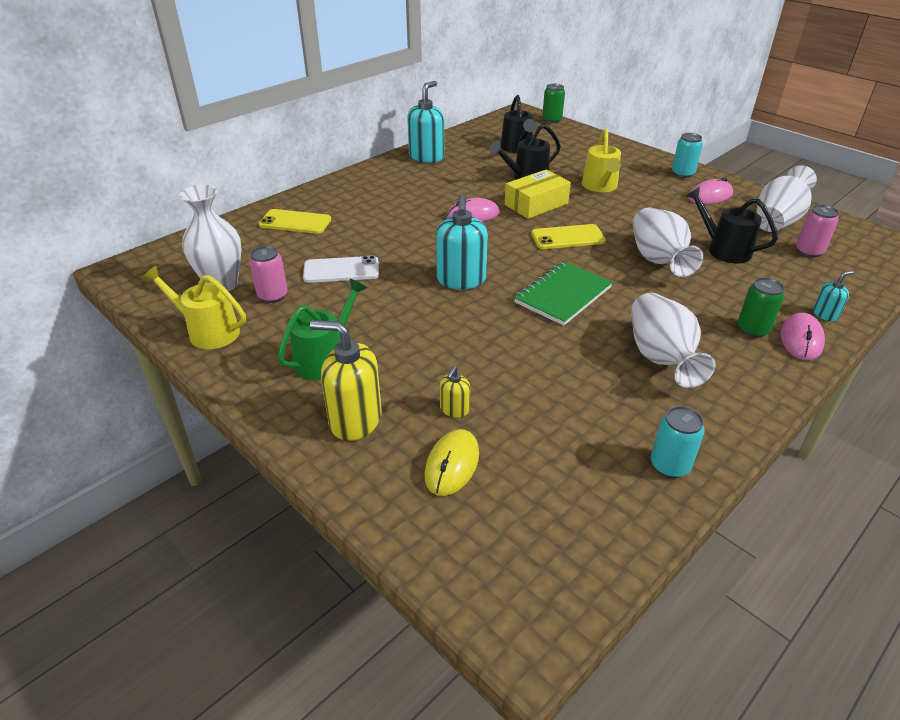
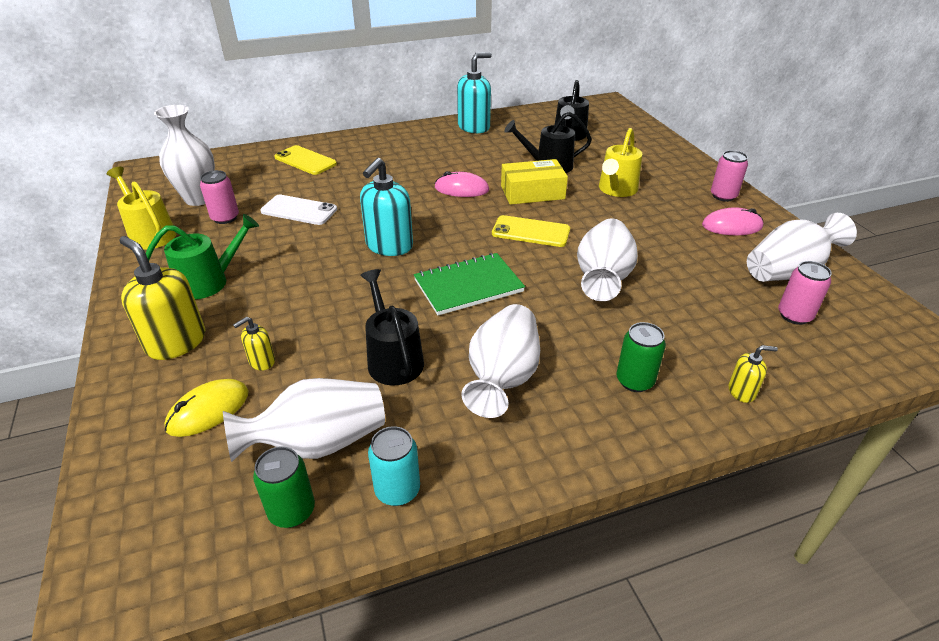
camera: 25 degrees right, 0 degrees up
green can [542,84,565,123] -> green can moved to [253,446,315,528]
turquoise can [672,133,703,178] -> pink can [711,150,748,202]
black watering can [686,187,778,263] -> black watering can moved to [360,269,424,386]
pink mouse [781,313,825,360] -> none
turquoise soap dispenser [813,270,854,321] -> yellow soap dispenser [729,345,778,403]
none -> white vase [223,378,385,462]

